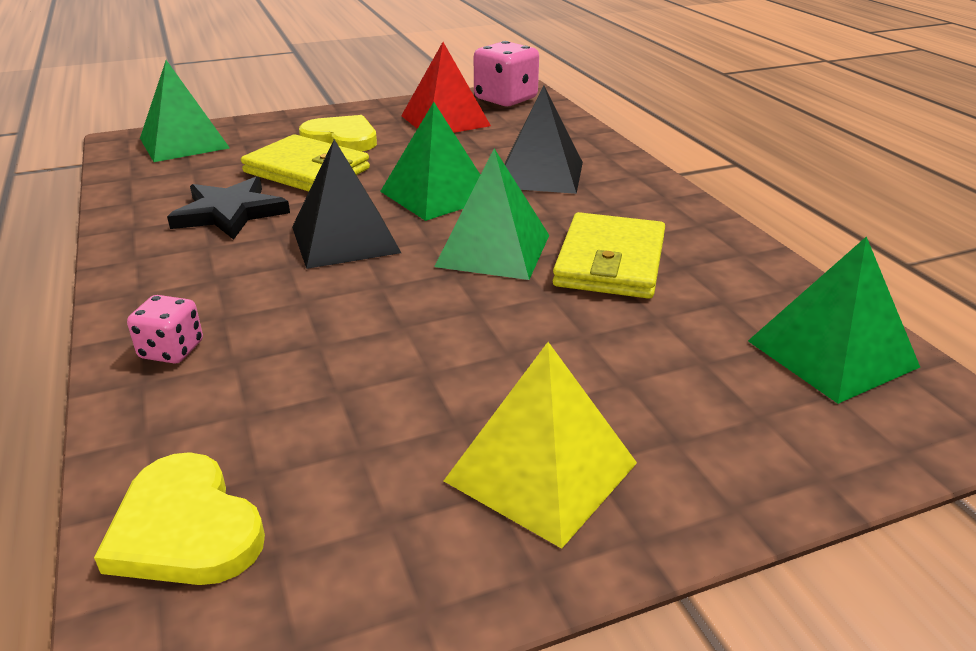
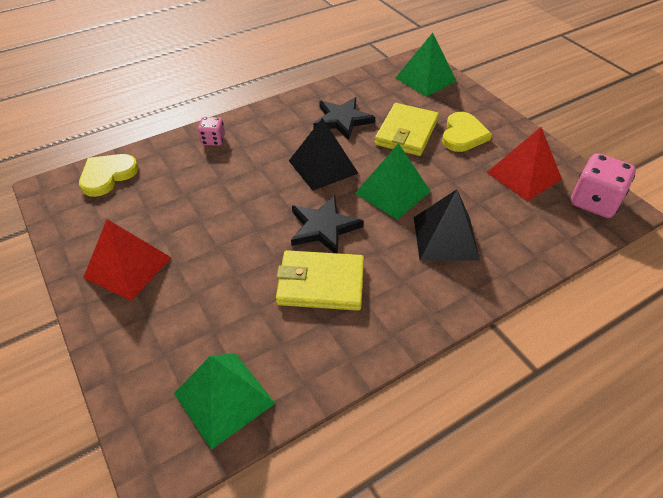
camera: 80 degrees right, 15 degrees up
green pyramid [434,149,549,280] -> black star [291,195,364,253]
yellow pyramid [444,342,637,549] -> red pyramid [83,219,172,301]

